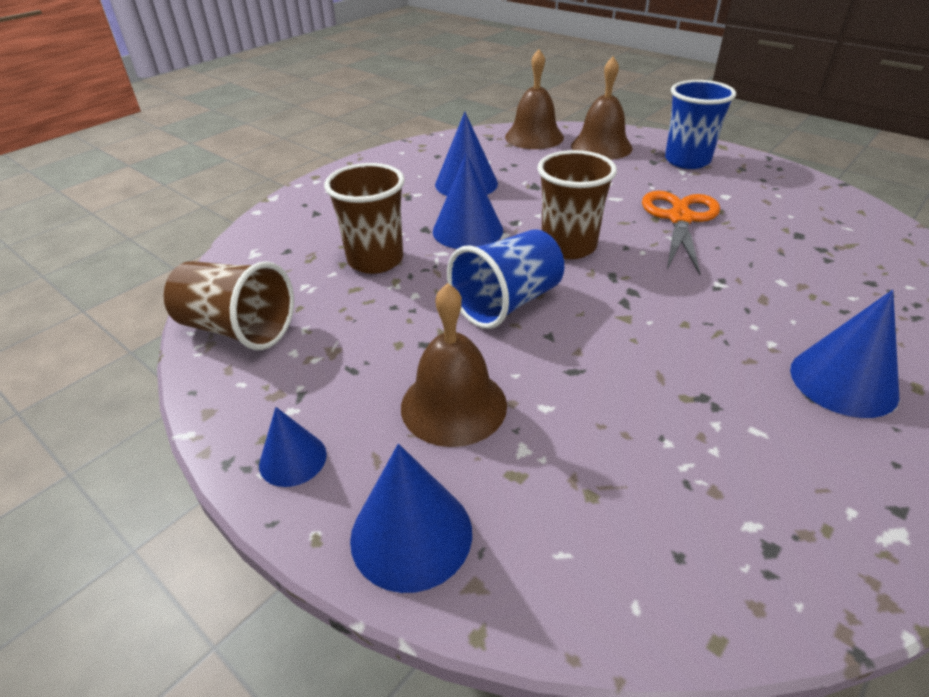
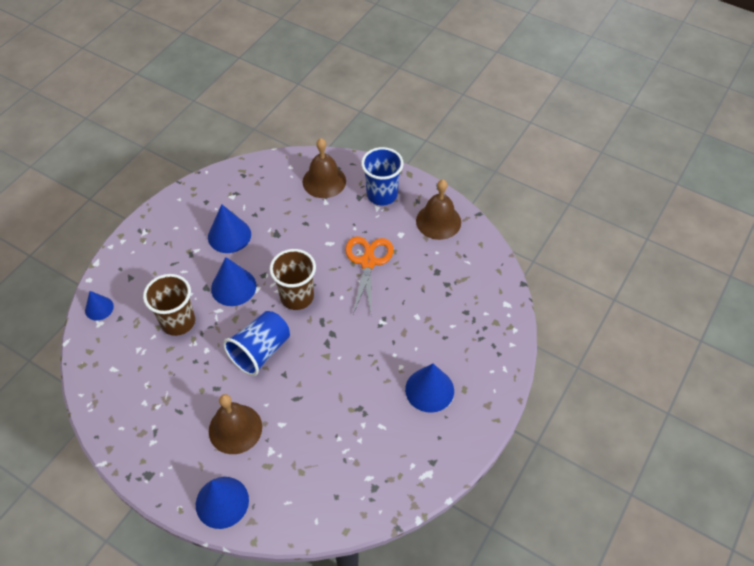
camera: 10 degrees left, 15 degrees up
brown cup [164,261,294,350] -> none
blue cone [259,407,327,487] -> blue cone moved to [85,291,114,321]
brown bell [505,49,564,149] -> brown bell moved to [416,179,461,240]

